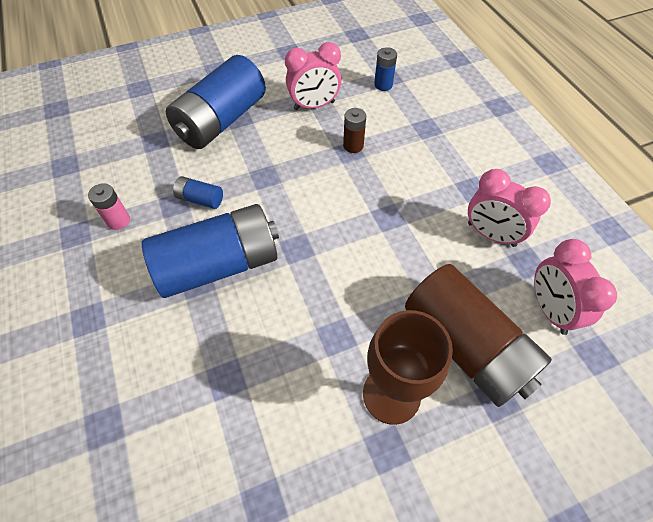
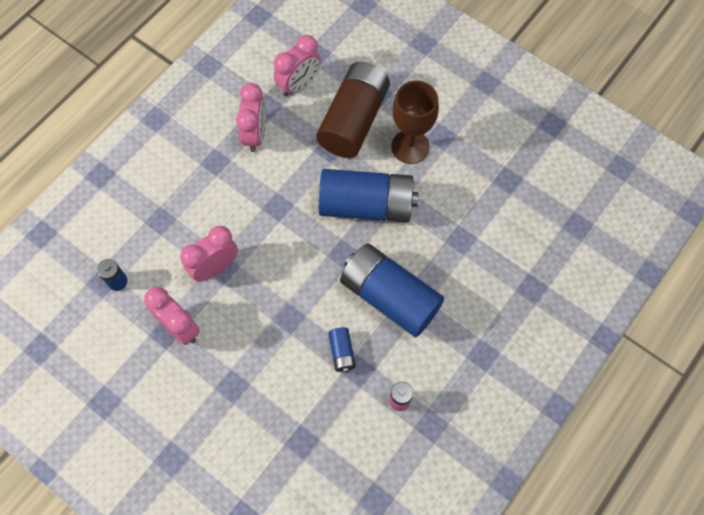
camera: 120 degrees left, 10 degrees up
blue battery [166,55,266,149] -> blue battery moved to [318,169,419,223]
brown battery [343,108,366,153] -> pink clock [180,226,238,282]

